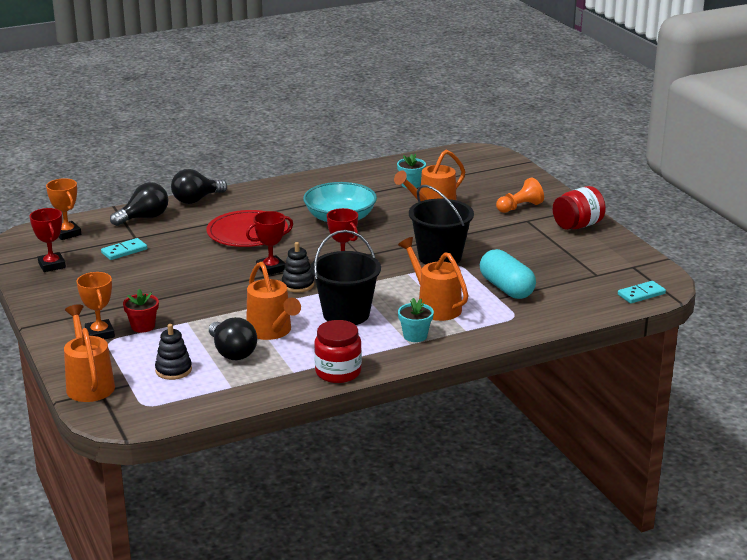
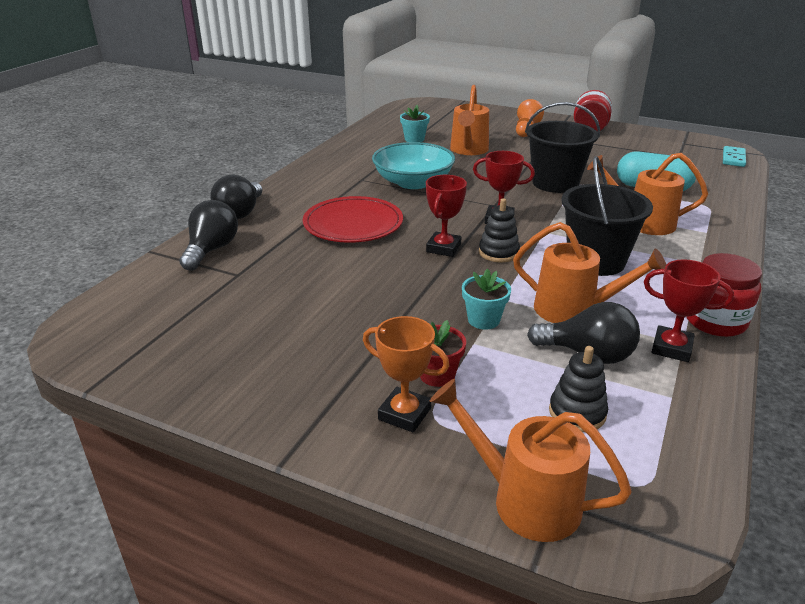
camera: 40 degrees left, 5 degrees up
red trophy [30,208,66,272] -> red trophy moved to [644,259,734,362]
orange trophy [46,178,81,240] -> none
turquoise domino [101,238,147,260] -> none
turquoise flower pot [398,298,434,342] -> turquoise flower pot moved to [462,268,511,330]

